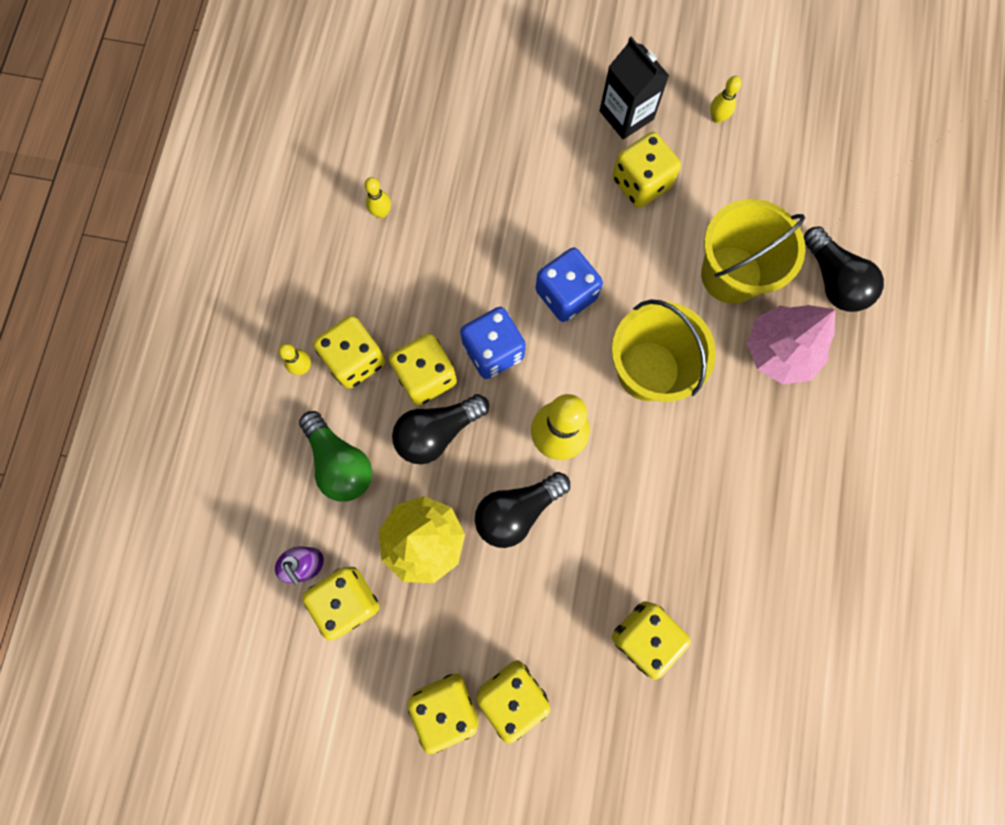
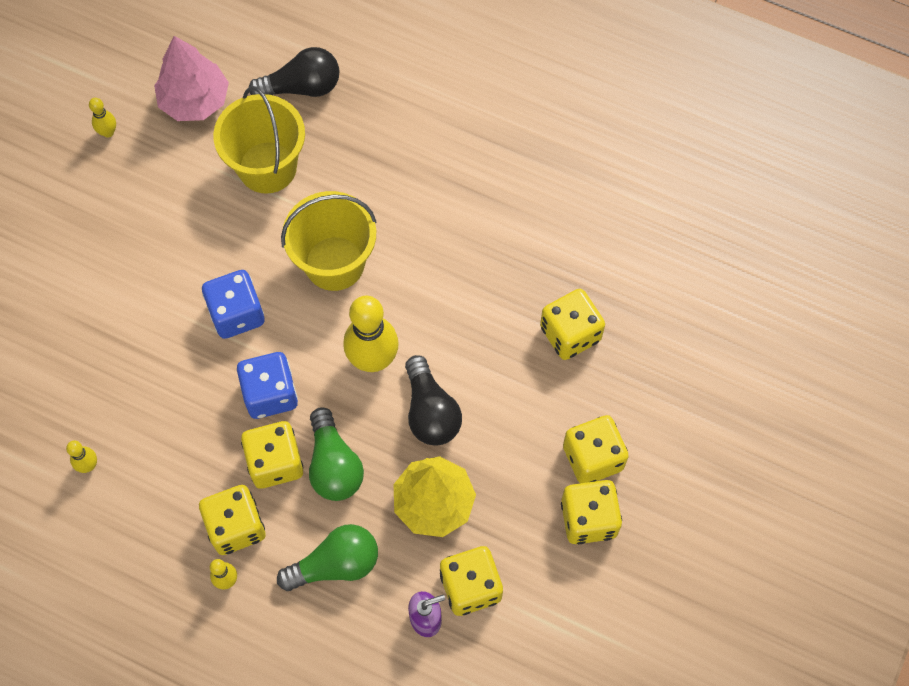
camera: 75 degrees left, 10 degrees down
black light bulb [392,394,489,464] -> green light bulb [309,407,364,501]
black carton [600,37,669,140] -> none
yellow dice [612,132,681,208] -> none
pink tree [747,305,835,384] -> pink tree moved to [154,36,229,121]

